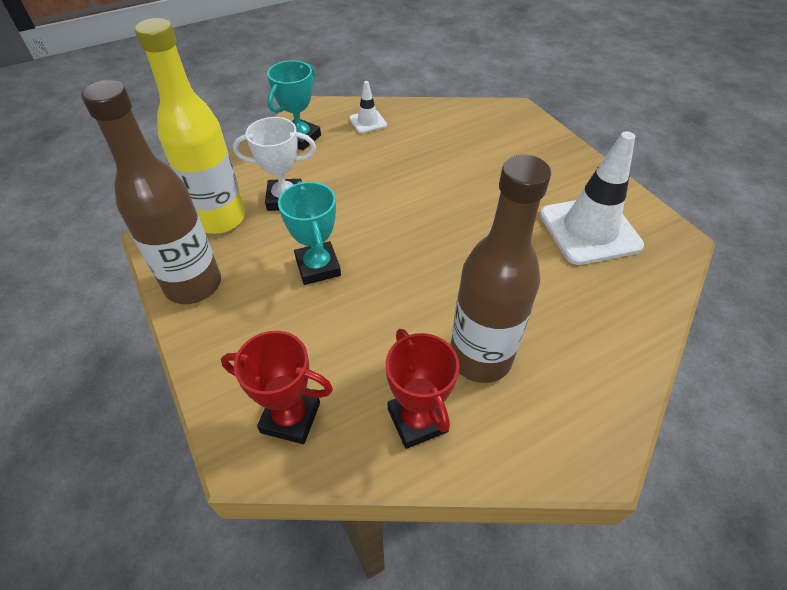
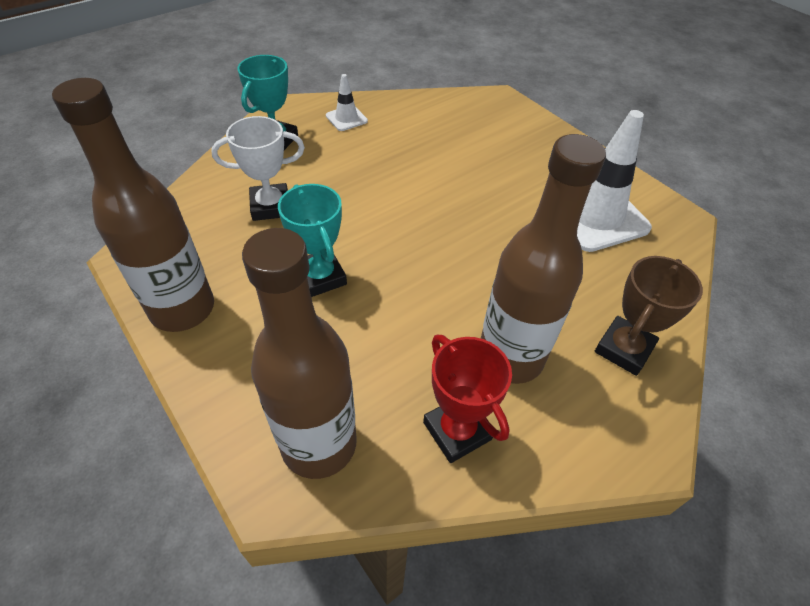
camera: 10 degrees left, 0 degrees up
yellow bottle [135,18,245,234] -> none
red trophy [221,331,333,444] -> brown bottle [242,228,357,479]
none -> brown trophy [595,256,703,376]

